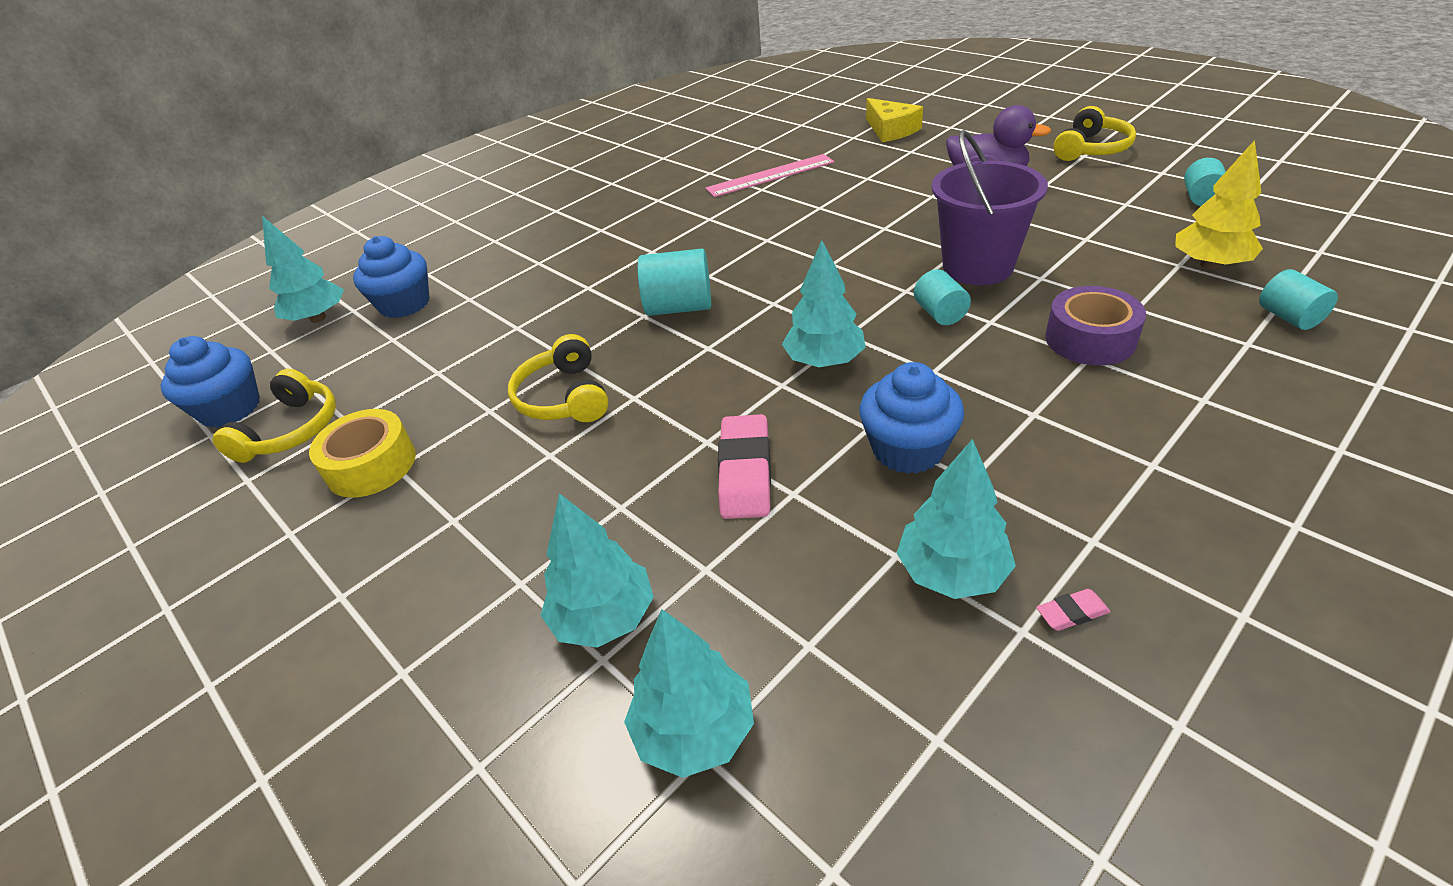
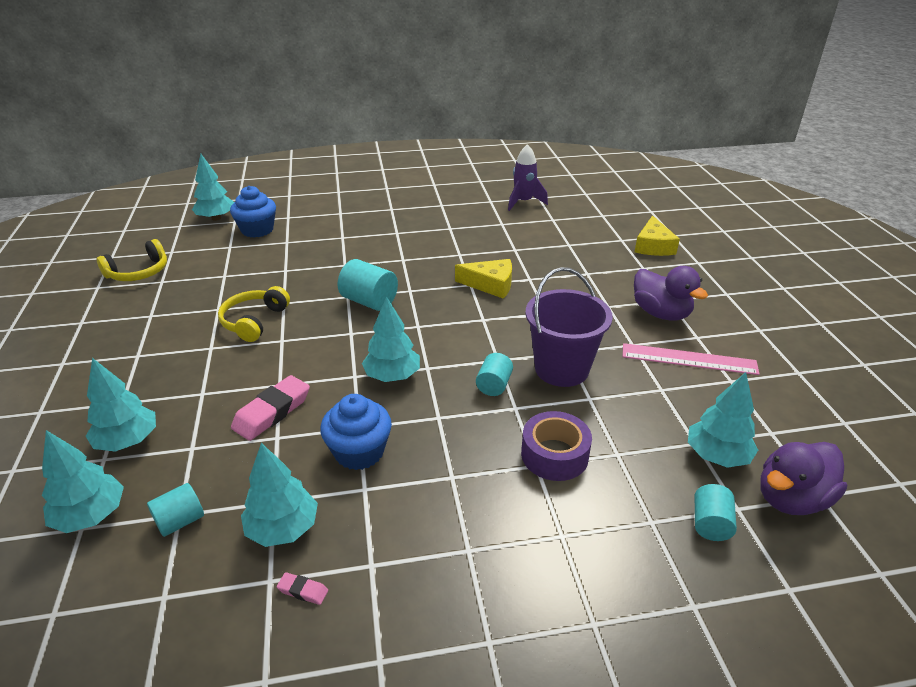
camera: 30 degrees right, 5 degrees down
blue cupcake [160,336,260,428] -> none
yellow tape [309,409,416,498] -> none
pink ruler [705,154,834,197] -> pink ruler moved to [623,343,759,375]
yellow headphones [1053,106,1136,161] -> none
yellow tree [1175,140,1263,269] -> turquoise tree [688,372,758,468]
turquoise cylinder [1184,158,1226,206] -> turquoise cylinder moved to [147,483,204,537]
none -> yellow cheese [455,259,512,299]
none -> purple rocket [508,144,548,211]
none -> purple duck [760,442,847,515]

